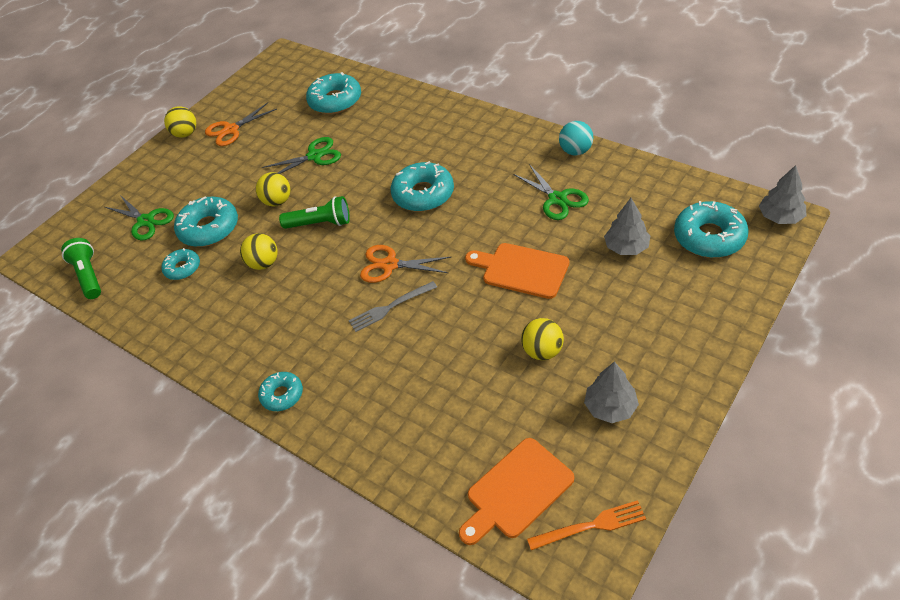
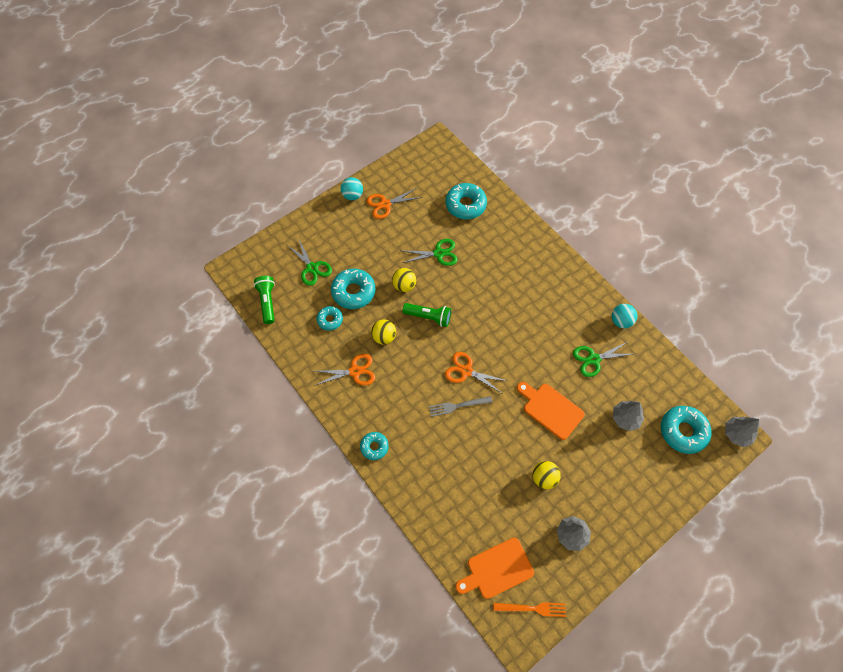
camera: 10 degrees right, 15 degrees up
yellow ball [164,106,196,138] -> turquoise ball [341,177,363,200]
turquoise donut [391,161,454,212] -> none
green scissors [513,164,589,220] -> green scissors turned 90 degrees clockwise [573,341,633,377]
none -> orange scissors [314,354,375,386]

